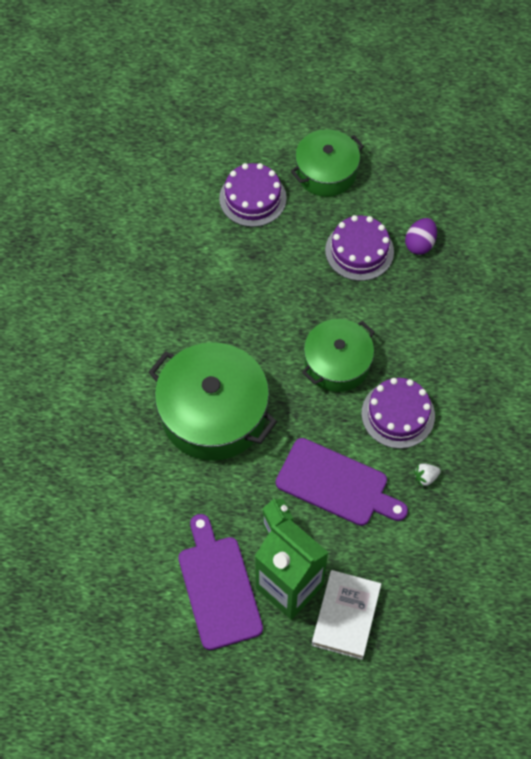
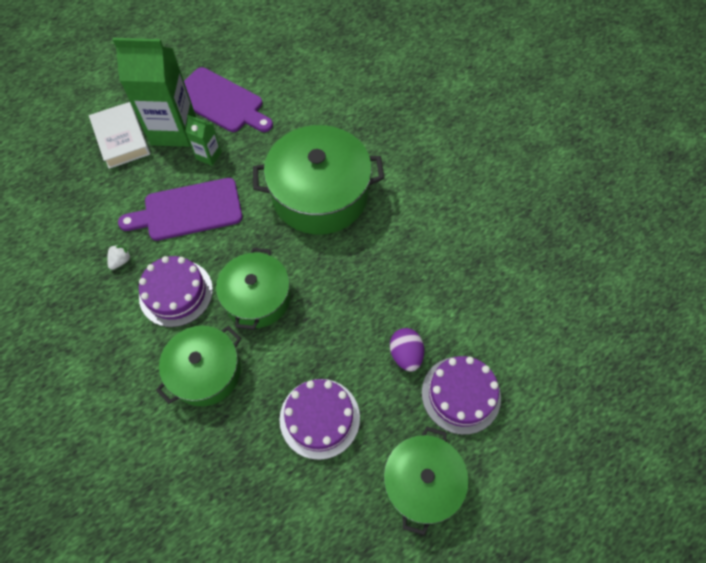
camera: 140 degrees right, 0 degrees up
purple egg [405,218,437,255] -> purple egg moved to [390,328,424,372]
none -> green pot [156,326,241,406]

